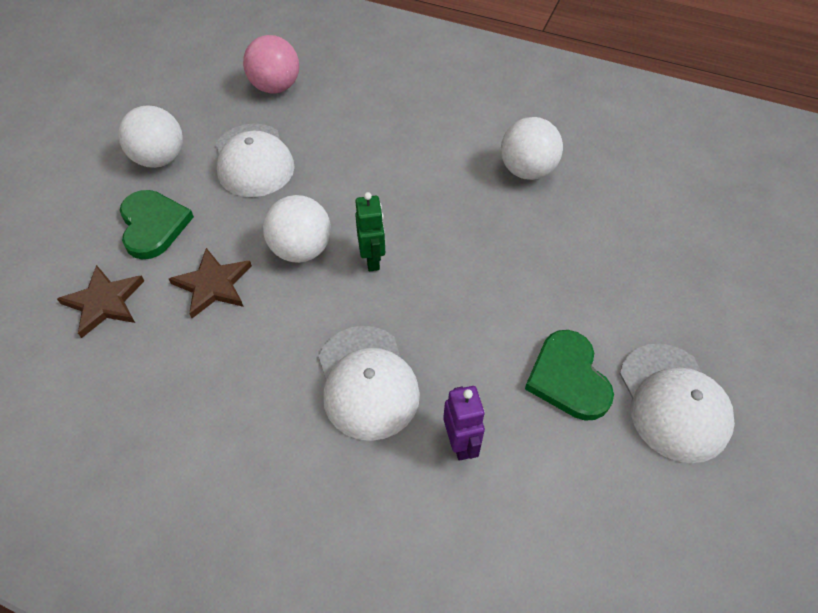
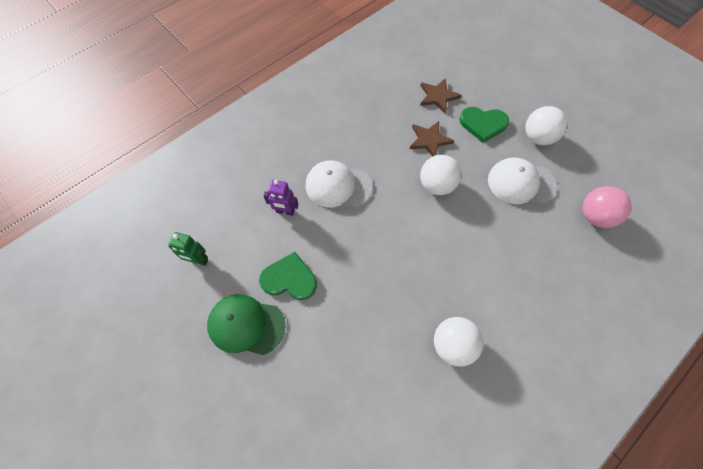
camera: 115 degrees right, 10 degrees up
green robot [355,192,385,271] -> green robot moved to [168,232,208,266]
white cap [620,344,735,463] -> green cap [207,294,286,355]

